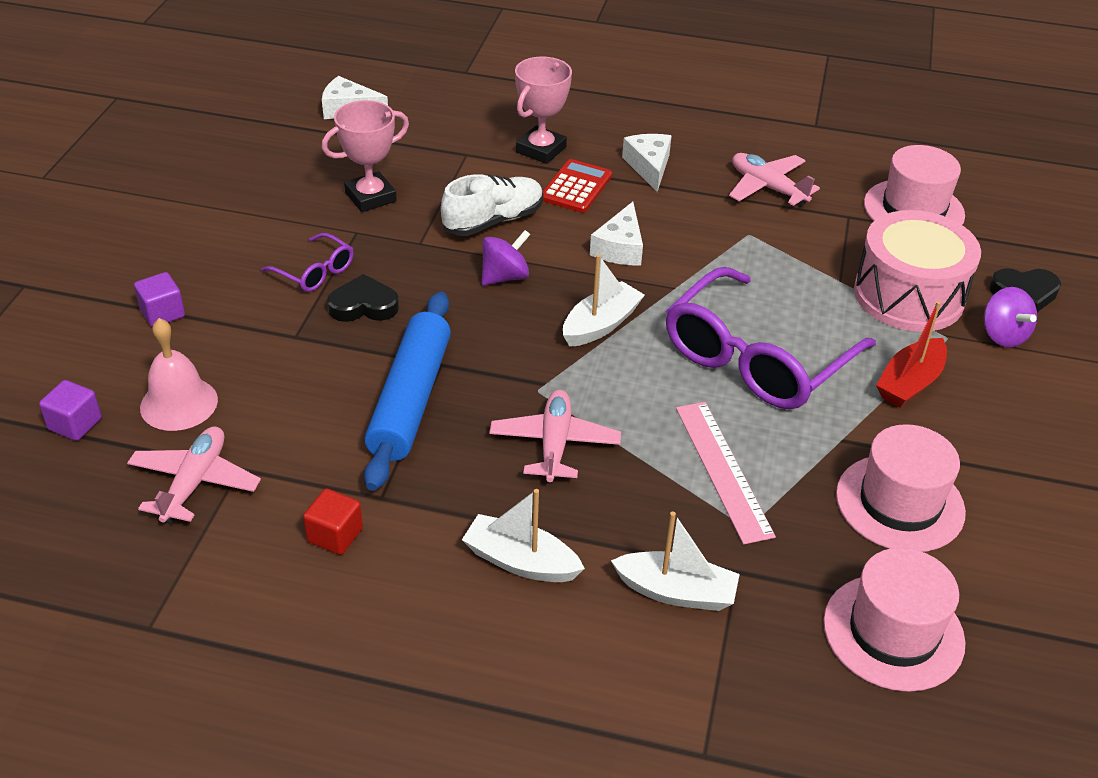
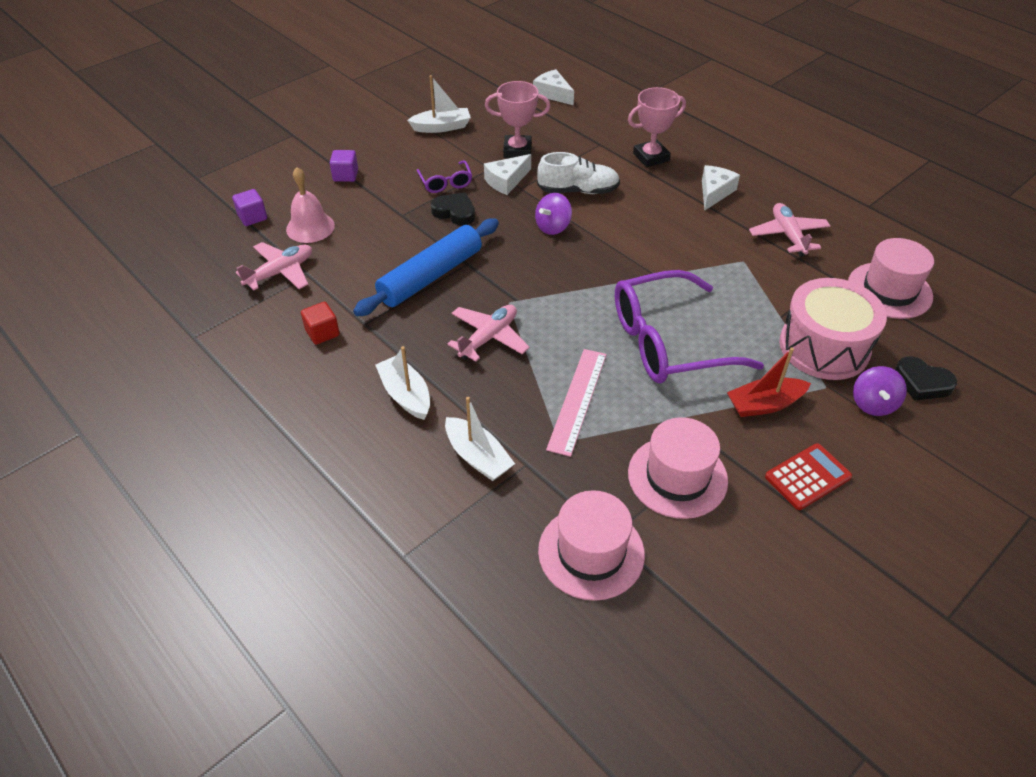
camera: 35 degrees right, 5 degrees up
purple spinning top [482,230,531,286] -> purple spinning top turned 135 degrees clockwise [535,193,572,235]
red calculator [543,159,612,213] -> red calculator moved to [765,443,852,510]
white boat [563,254,645,347] -> white boat moved to [407,75,471,133]
white cheese [590,202,643,265] -> white cheese moved to [484,154,531,195]

